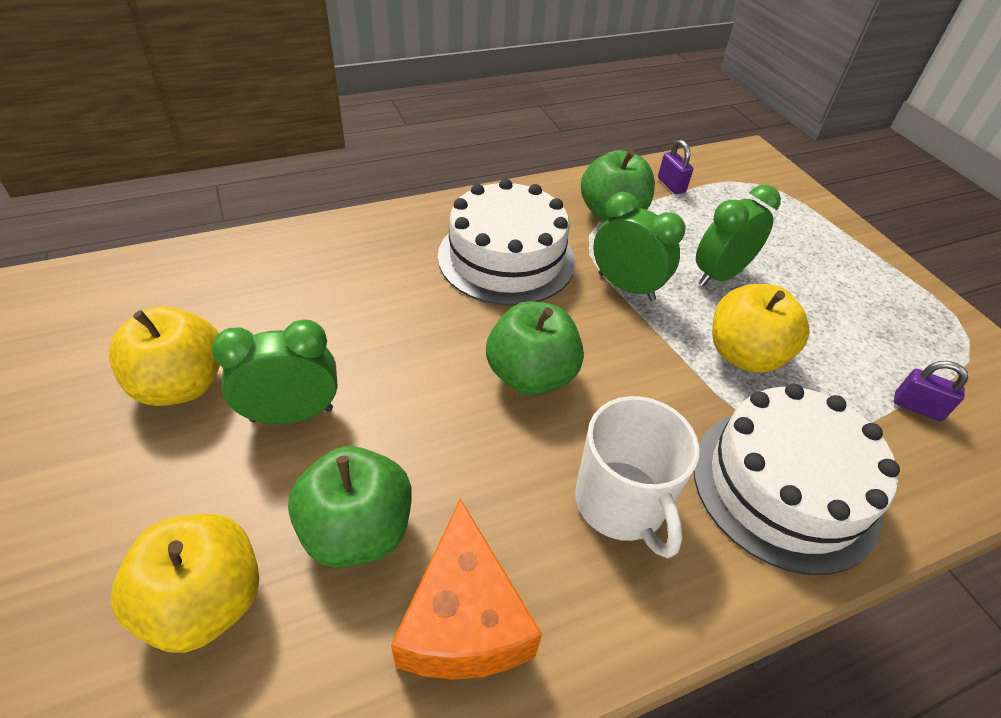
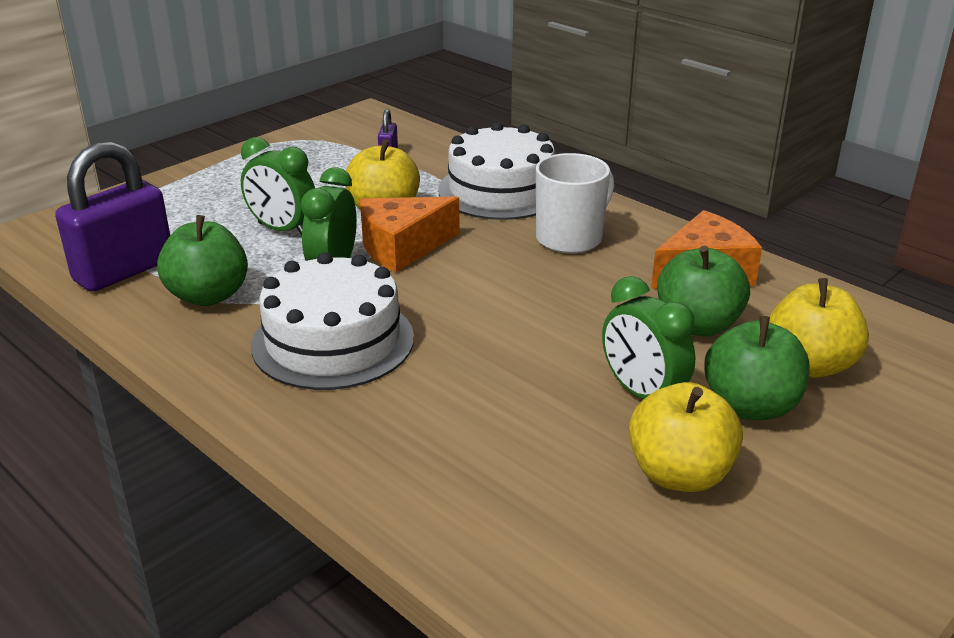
camera: 110 degrees left, 15 degrees down
green apple [486,301,584,396] -> green apple moved to [704,316,810,420]
purple padlock [658,140,693,194] -> purple padlock [55,141,170,292], size x2.32
none -> orange cheese [360,197,460,273]

